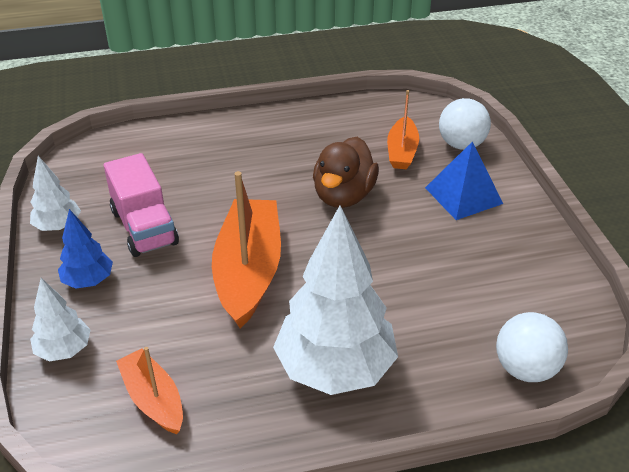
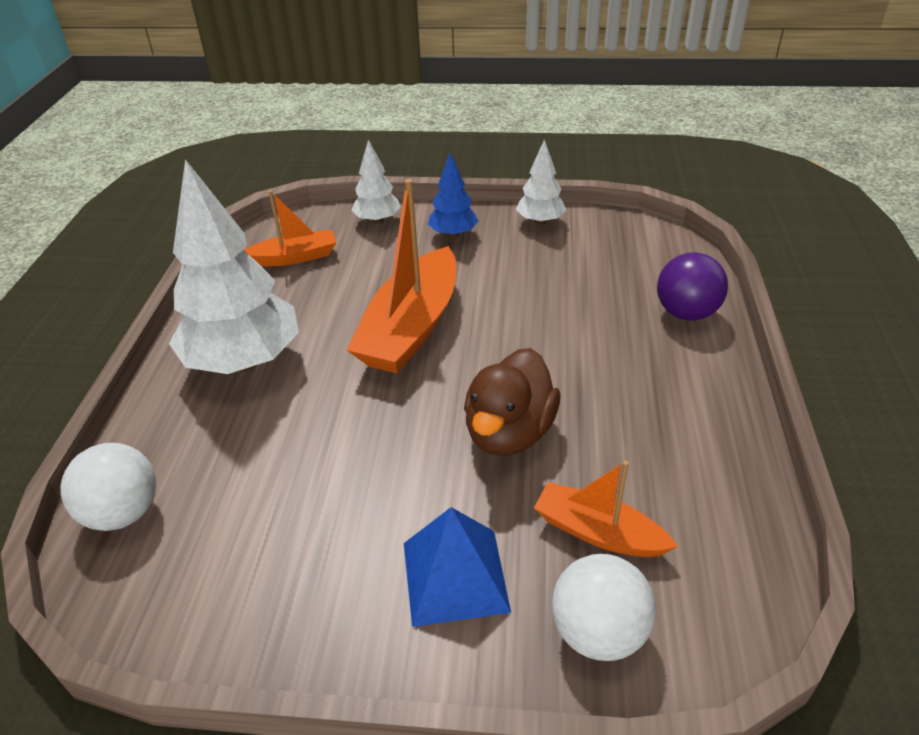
camera: 110 degrees right, 0 degrees up
pink truck [104,153,179,257] -> none
orange boat [212,171,281,329] -> orange boat turned 90 degrees clockwise [347,179,456,373]
brown duck [313,137,379,208] -> brown duck turned 105 degrees counterclockwise [464,348,560,456]
none -> purple ball [657,252,728,321]

